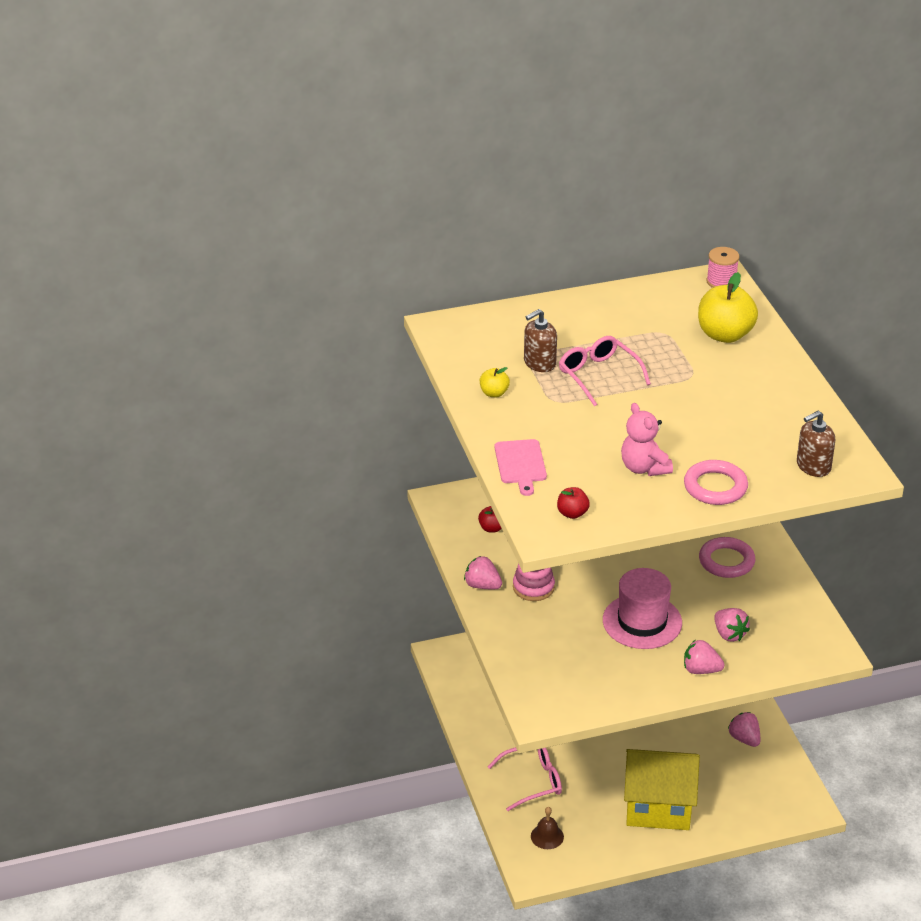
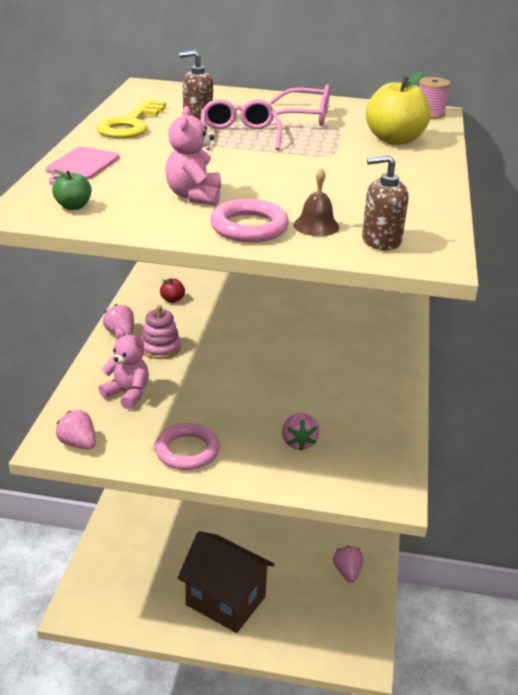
camera: 25 degrees right, 5 degrees down
yellow apple [480,367,510,397] -> yellow key [96,99,166,138]
pink glasses [488,747,562,811] -> pink glasses moved to [270,85,330,126]
brown bell [531,807,564,849] -> brown bell moved to [294,168,339,236]
red apple [557,487,590,519] -> green apple [52,169,91,210]
pink hat [603,568,682,649] -> none
yellow house [624,749,700,830] -> brown house [178,531,275,633]
pink strawberry [684,640,725,674] -> pink strawberry moved to [56,410,96,449]
pink ring [699,537,755,578] -> pink ring moved to [155,423,220,470]
none -> pink teddy bear [99,328,149,409]

